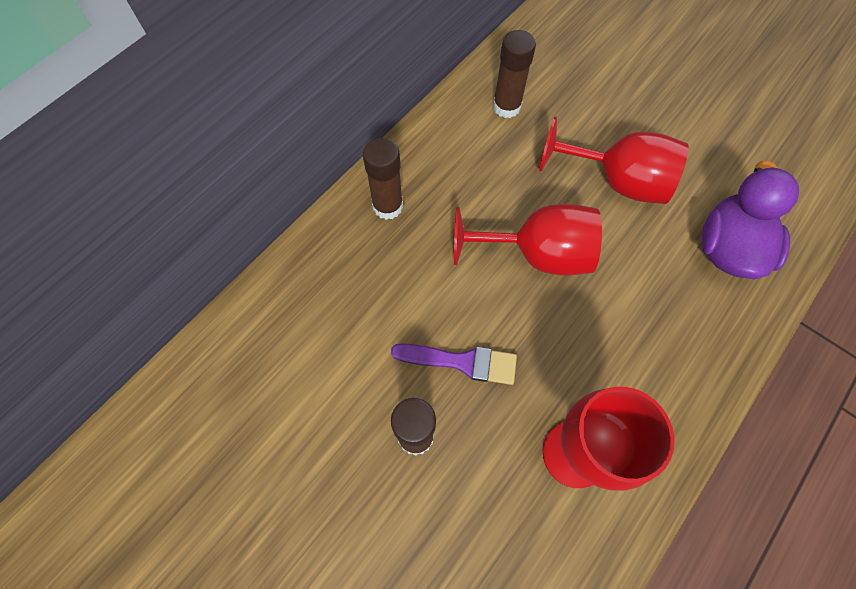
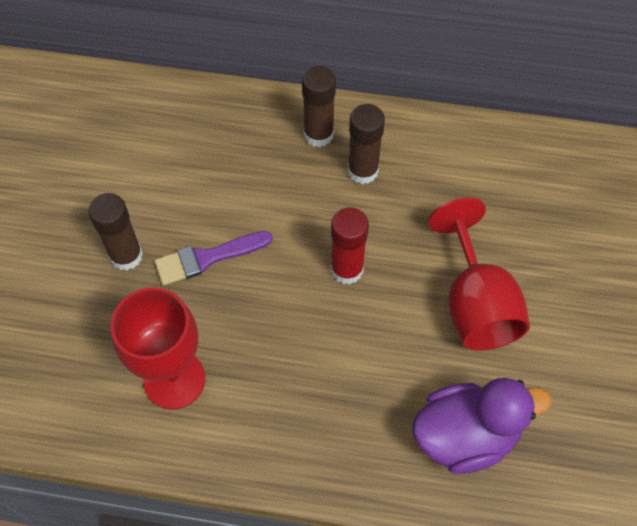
camera: 60 degrees right, 5 degrees down
purple brush [391,343,517,385] -> purple brush turned 90 degrees clockwise [155,231,273,285]
red goblet [454,204,602,275] -> red glue stick [331,207,369,284]
brown glue stick [493,30,536,118] -> brown glue stick moved to [348,104,385,184]

